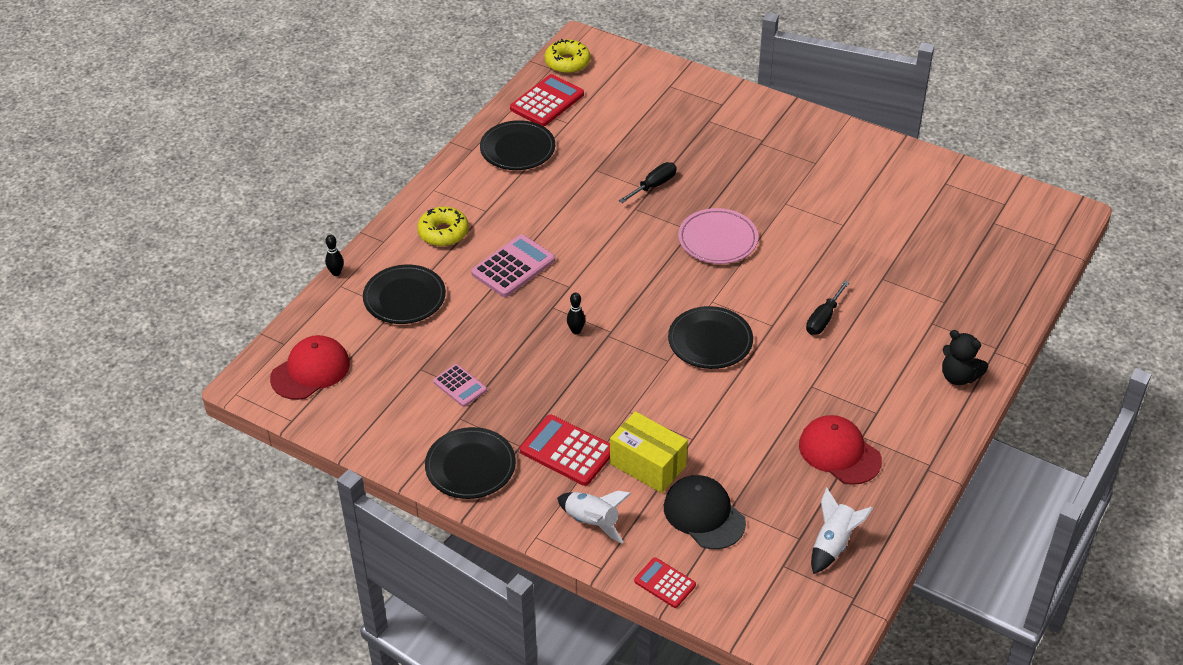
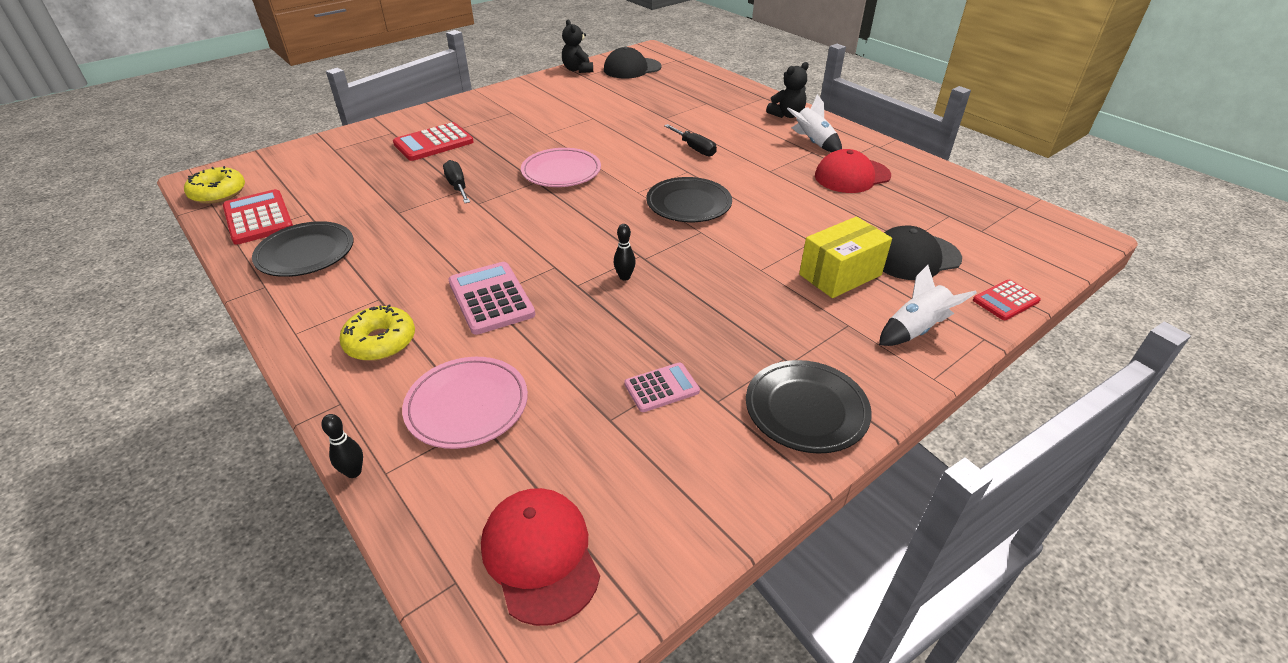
camera: 70 degrees left, 5 degrees down
black plate [363,265,446,324] -> pink plate [402,357,528,449]
red calculator [520,415,610,486] -> red calculator moved to [393,122,473,161]
white rocket [811,487,873,574] -> white rocket moved to [787,94,842,152]
none -> black teddy bear [562,20,593,73]
none -> black cap [604,47,662,79]

